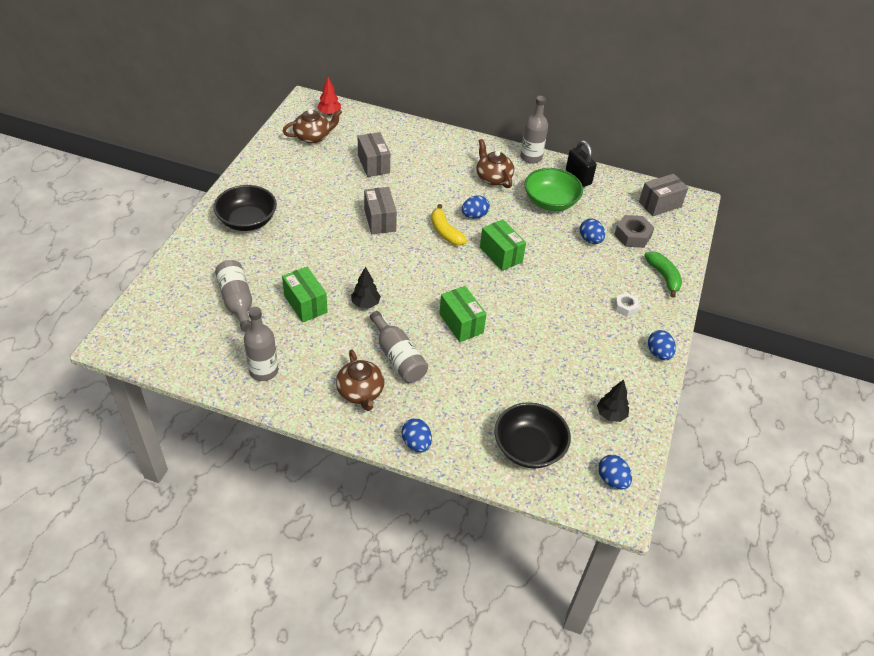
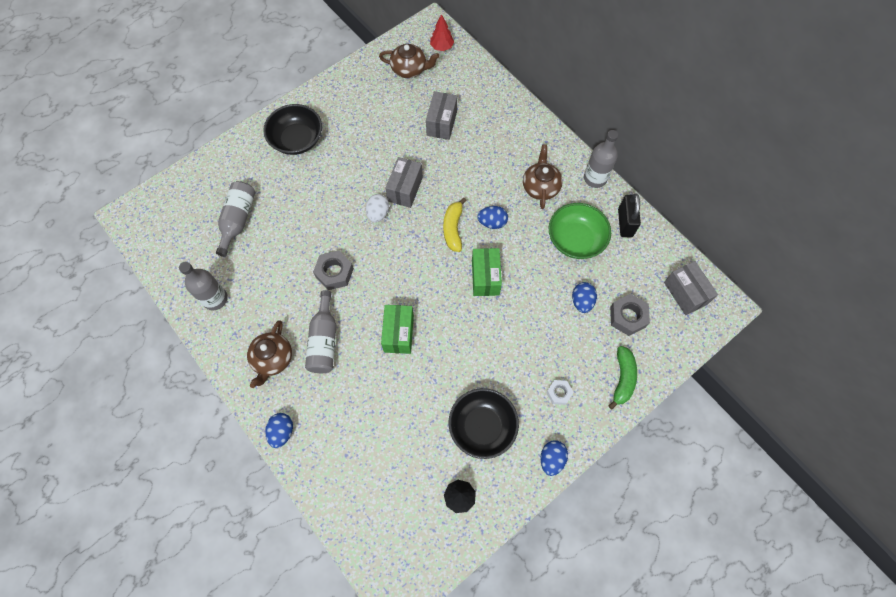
camera: 35 degrees right, 20 degrees up
green box [282,267,328,323] -> none
black tree [351,267,381,308] -> grey nut [313,250,354,290]
black bowl [495,402,571,468] -> black bowl moved to [449,388,519,459]
blue egg [598,455,632,489] -> none
grey box [639,174,688,216] -> grey box turned 60 degrees clockwise [664,261,718,315]
none -> white egg [366,194,389,222]

